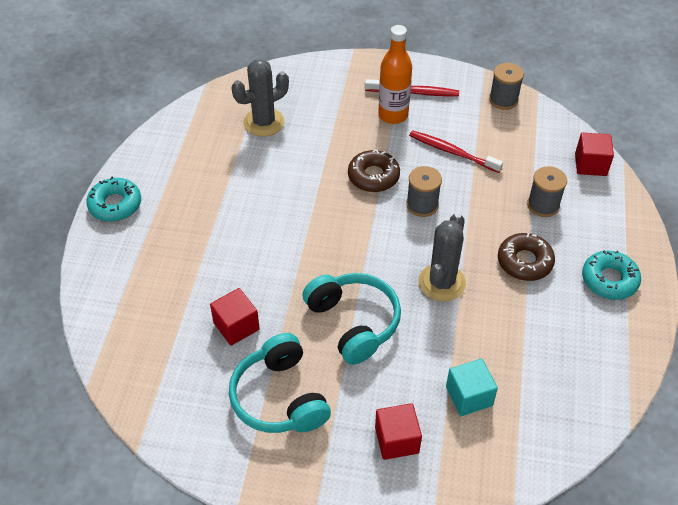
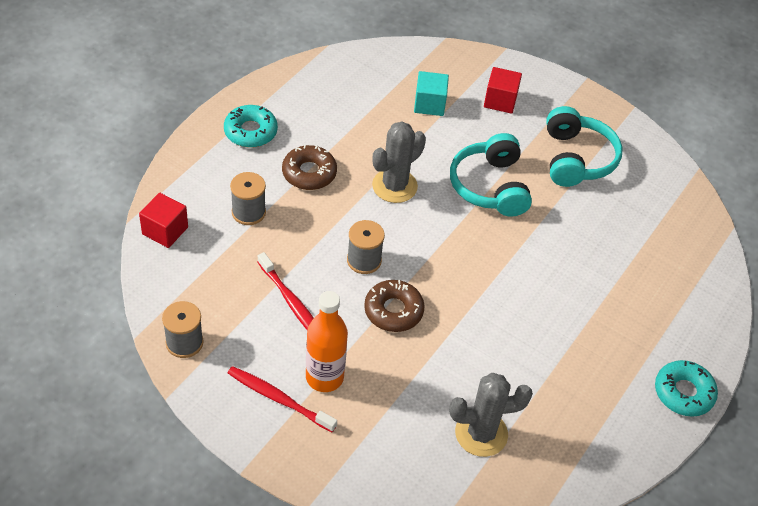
camera: 160 degrees left, 0 degrees up
red cube [210,288,260,346] -> none

